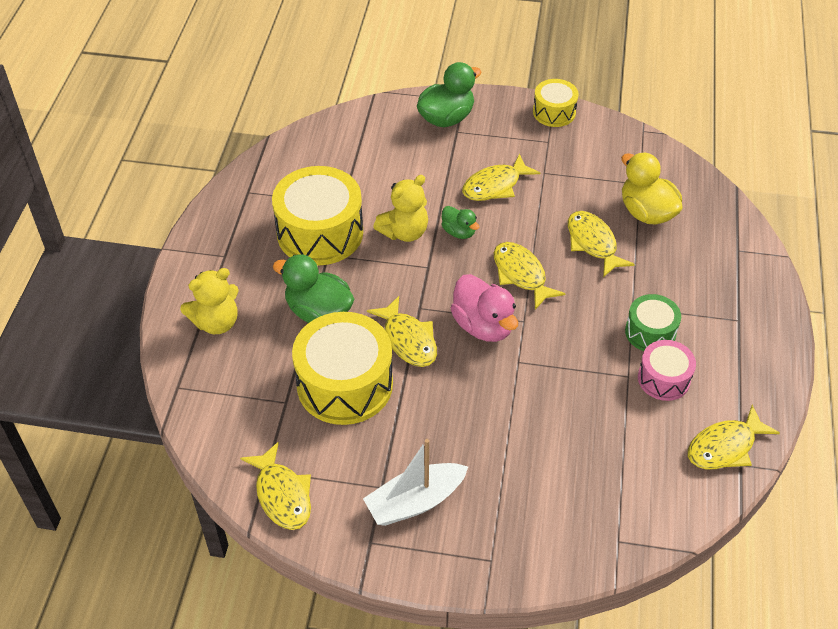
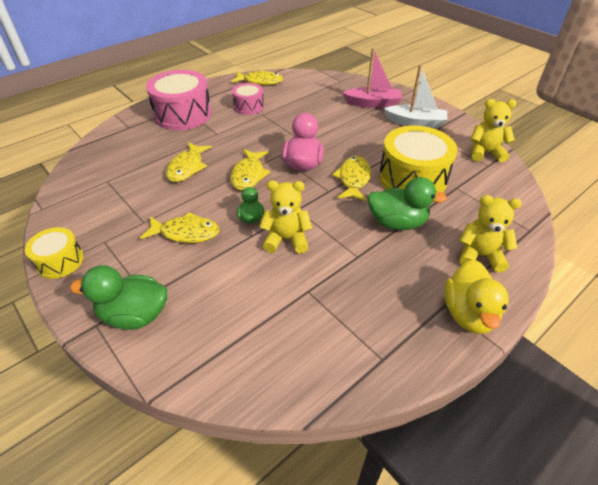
camera: 140 degrees left, 5 degrees down
yellow fish [240,442,311,530] -> yellow teddy bear [470,99,517,162]
yellow drum [272,166,363,266] -> none
green duck [273,254,354,323] -> green duck turned 60 degrees counterclockwise [367,177,447,230]
yellow duck [621,153,683,224] -> yellow duck moved to [444,259,509,334]
green drum [625,294,681,351] -> none
none -> pink drum [146,70,212,130]
none -> pink boat [342,48,402,108]

